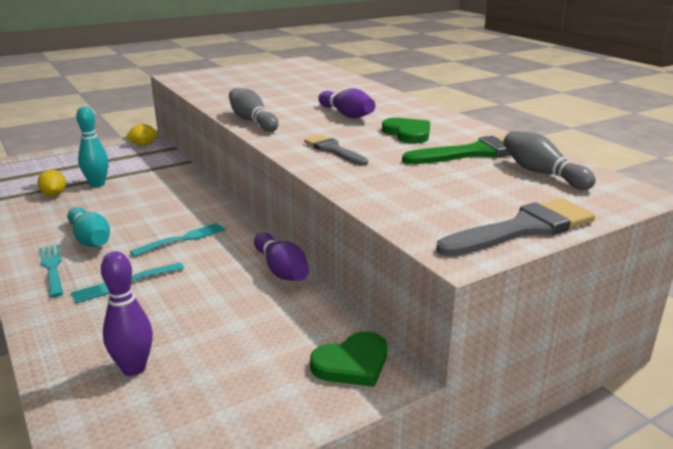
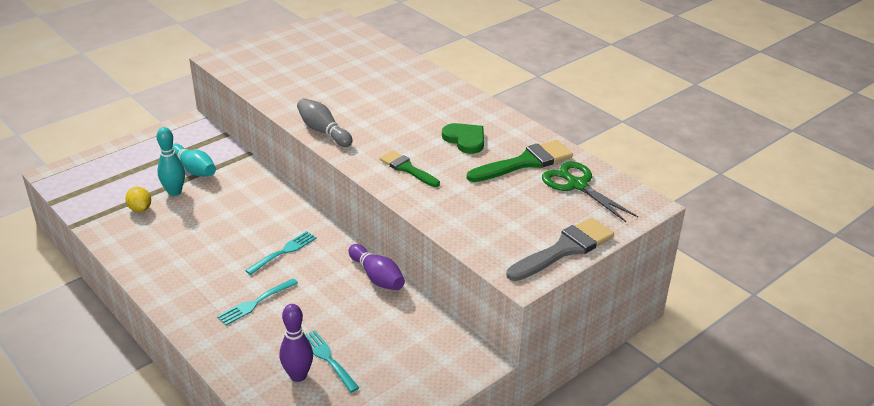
camera: 10 degrees left, 10 degrees up
turquoise fork [39,245,63,297] -> turquoise fork moved to [305,330,359,393]
turquoise bowling pin [67,207,110,247] -> turquoise bowling pin moved to [173,144,216,176]
yellow lemon [126,124,158,146] -> none
grey brush [304,135,368,166] -> green brush [380,151,440,187]
green heart [310,331,387,387] -> none
purple bowling pin [318,88,375,118] -> none
grey bowling pin [503,131,596,190] -> green scissors [542,161,638,222]

